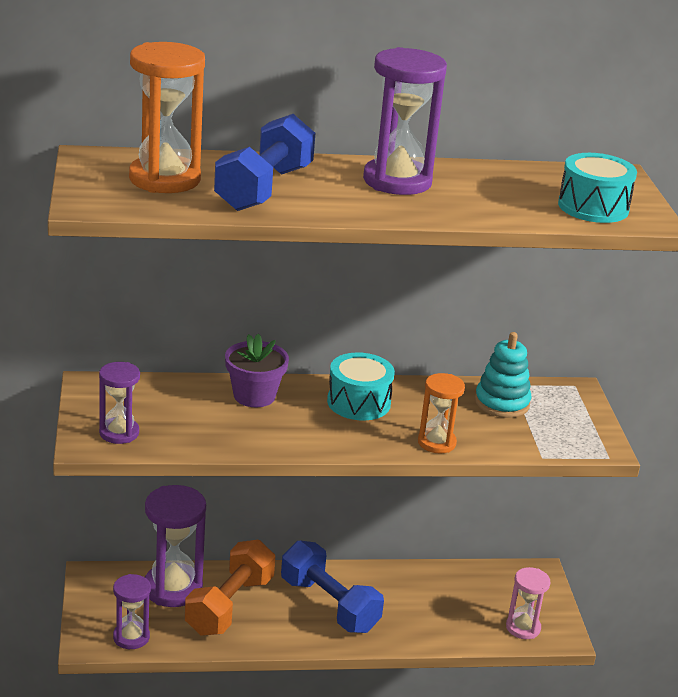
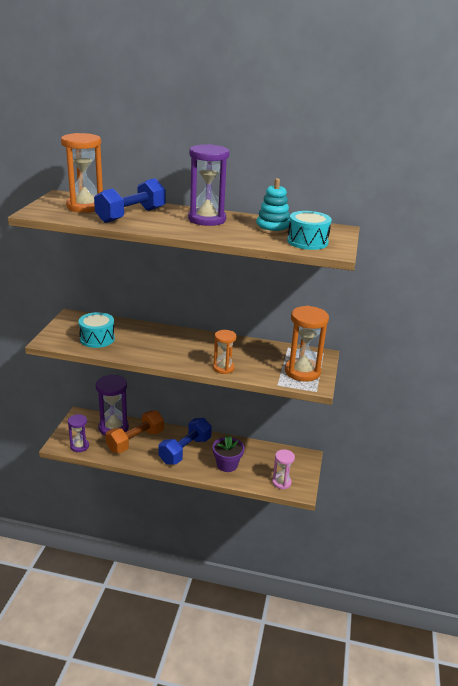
camera: 20 degrees right, 0 degrees up
purple hourglass [99,362,140,444] -> none
purple flower pot [225,334,289,407] -> purple flower pot moved to [212,435,244,472]
blue dumbbell [281,541,384,633] -> blue dumbbell turned 60 degrees clockwise [158,418,212,464]
turquoise drum [327,352,395,420] -> turquoise drum moved to [78,312,115,348]
turquoise stacking toy [475,332,532,418] -> turquoise stacking toy moved to [256,178,290,235]
none -> orange hourglass [285,306,329,382]

